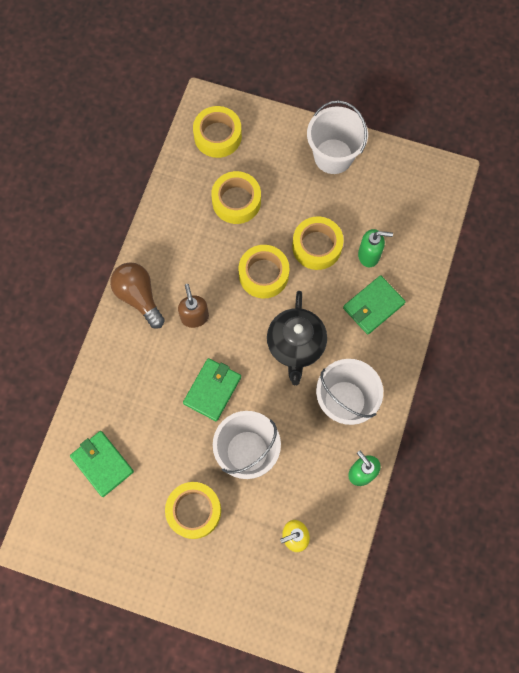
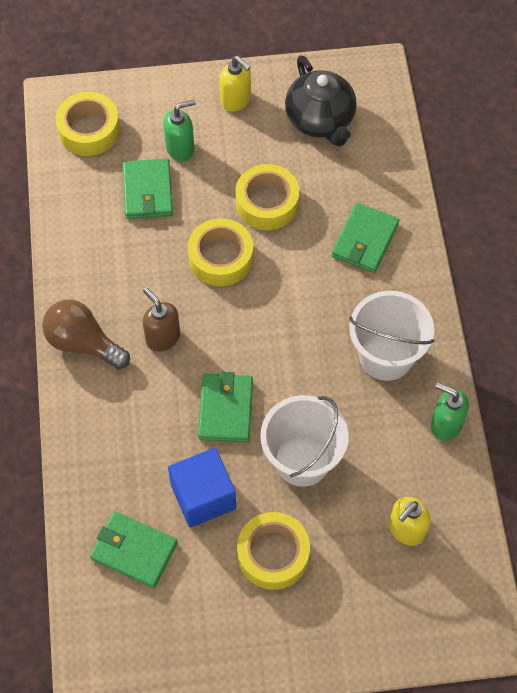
camera: 25 degrees left, 10 degrees down
yellow tape [211,171,261,224] -> green wallet [123,159,173,219]
black teapot [267,291,327,386] -> black teapot moved to [285,55,357,147]
white bucket [307,101,368,174] -> yellow soap dispenser [219,56,251,111]
green soap dispenser [358,229,393,267] -> green soap dispenser moved to [163,100,196,161]
none -> blue cube [168,448,236,528]

